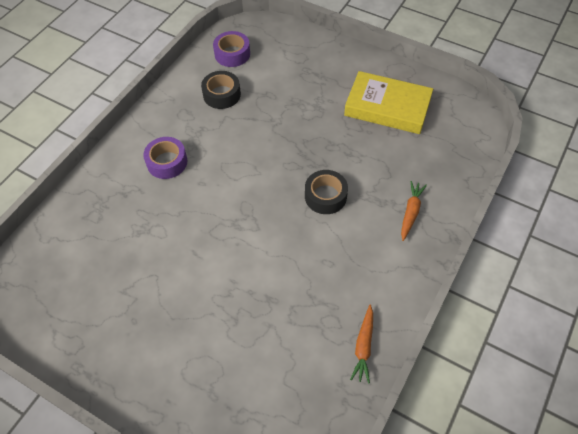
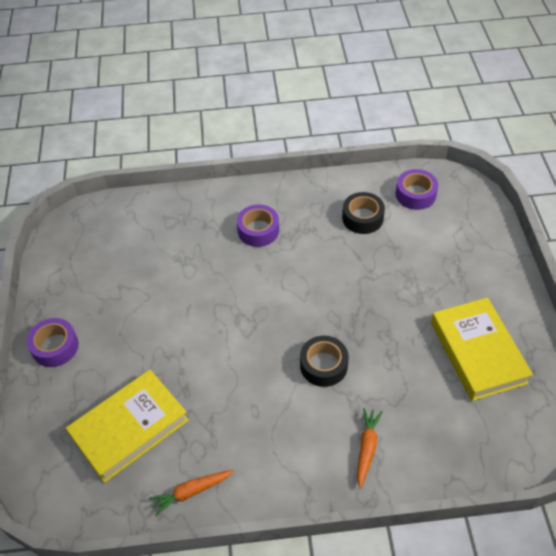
camera: 55 degrees right, 5 degrees down
orange carrot [401,181,427,241] -> orange carrot turned 60 degrees counterclockwise [357,408,383,489]
none -> purple tape [27,318,79,367]
none -> yellow book [66,370,189,483]

